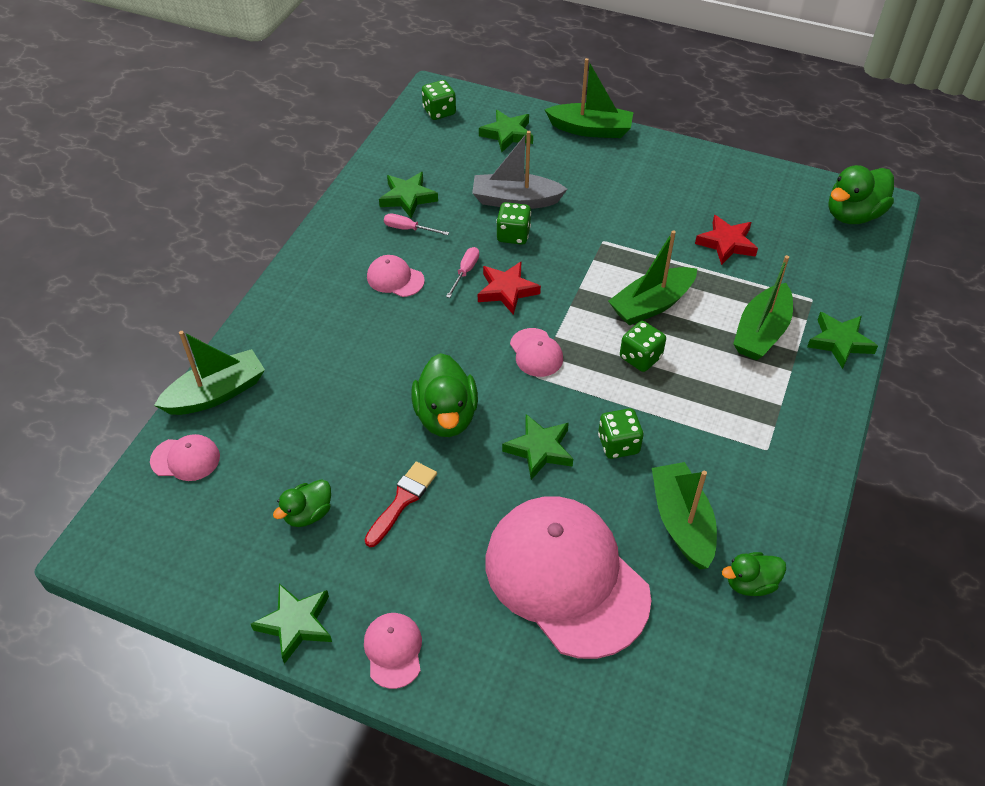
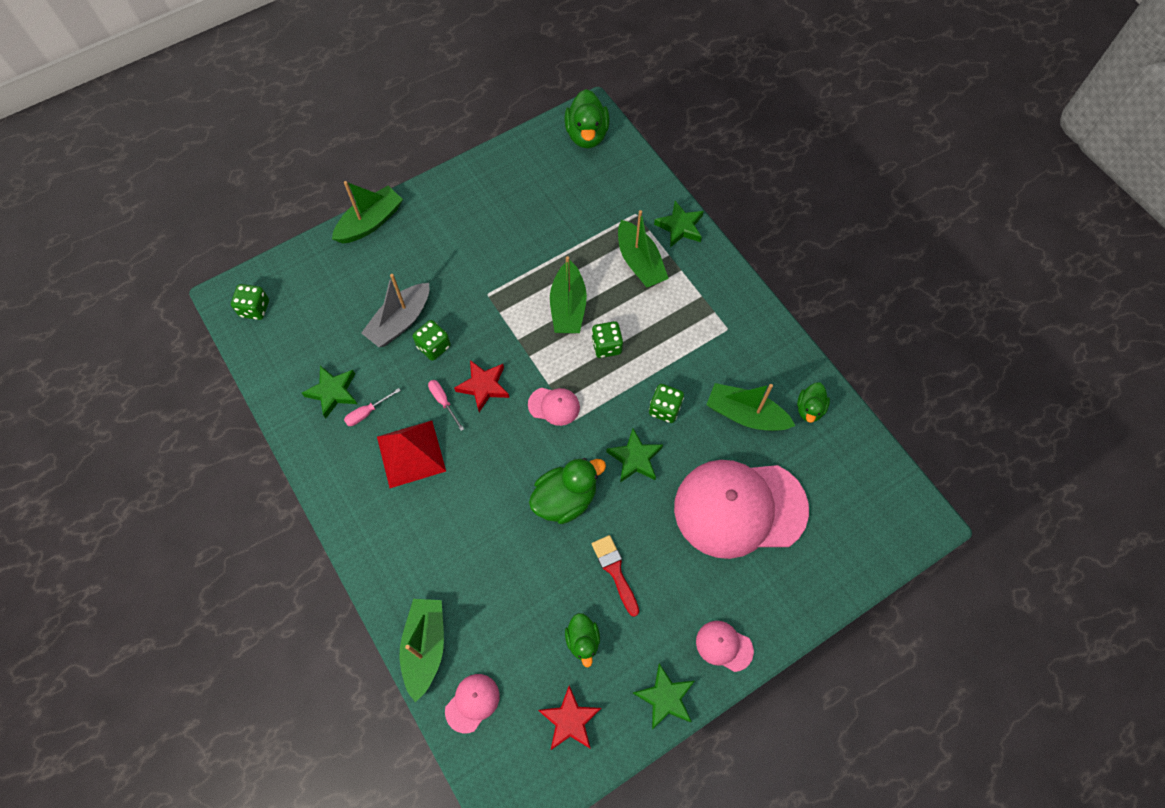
camera: 55 degrees left, 15 degrees up
pink cap [367,255,425,297] -> red pyramid [377,421,446,488]
green duck [411,353,478,437] -> green duck turned 60 degrees counterclockwise [529,458,606,524]
green star [479,110,533,152] -> none
red star [695,215,758,265] -> red star moved to [538,686,601,750]

